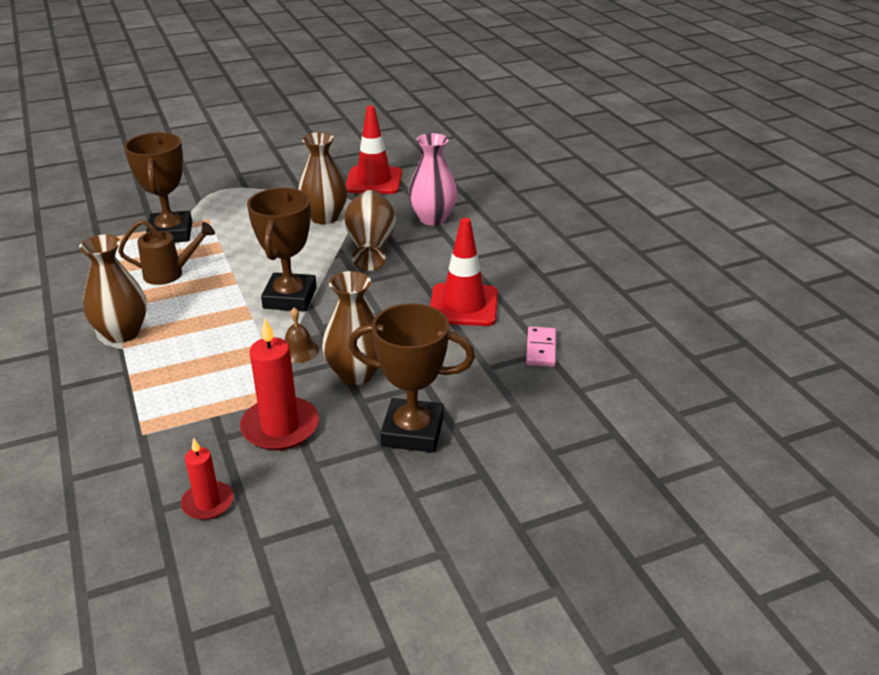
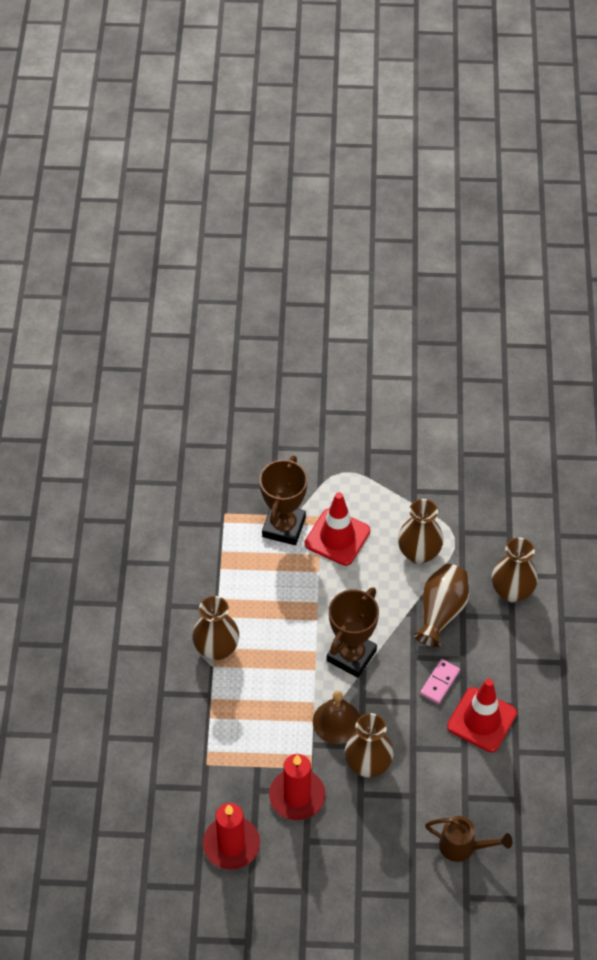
camera: 25 degrees right, 20 degrees up
brown watering can [118,220,215,285] -> brown watering can moved to [425,816,512,862]
red candle [181,438,234,520] -> red candle [203,803,260,870], size x1.67
brown bell [285,308,319,363] -> brown bell [313,691,360,744], size x1.55
red traffic cone [346,105,402,194] -> red traffic cone moved to [305,492,370,566]
brown trophy [349,303,475,453] -> none
pink vase [408,133,457,225] -> brown vase [492,538,538,602]
pink domino [526,327,556,367] -> pink domino moved to [420,659,460,704]

